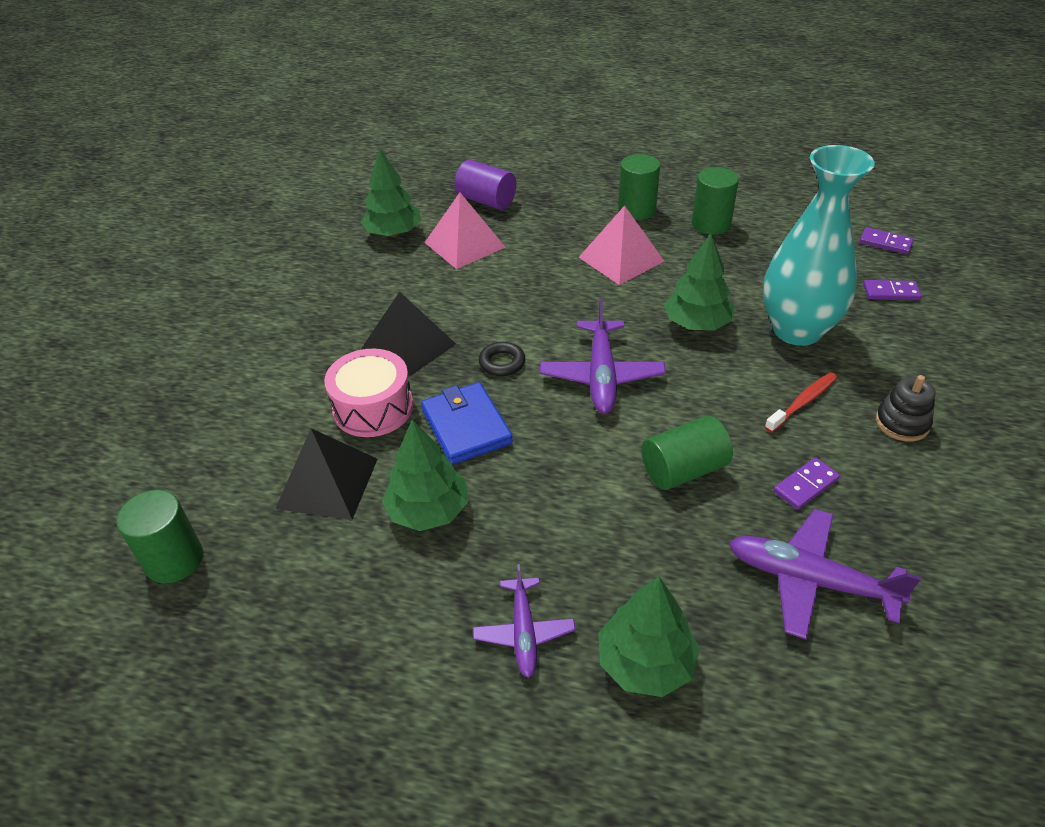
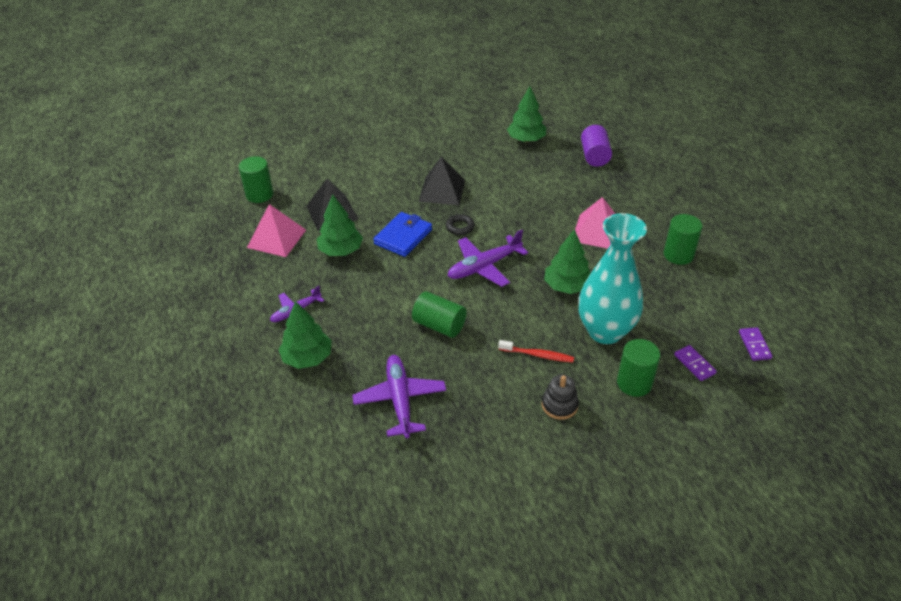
camera: 55 degrees right, 0 degrees up
pink drum [324,349,413,437] -> none
pink pyramid [424,193,506,269] -> pink pyramid moved to [247,204,306,257]
green cylinder [618,154,660,220] -> green cylinder moved to [617,339,660,397]
purple domino [774,457,840,510] -> none

